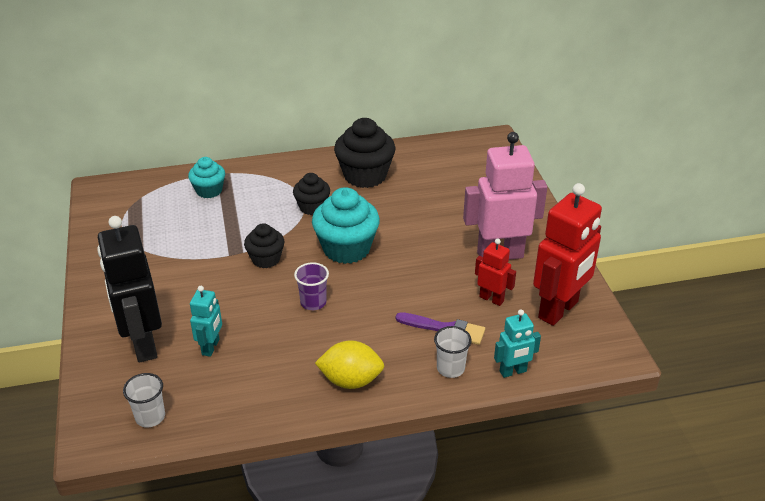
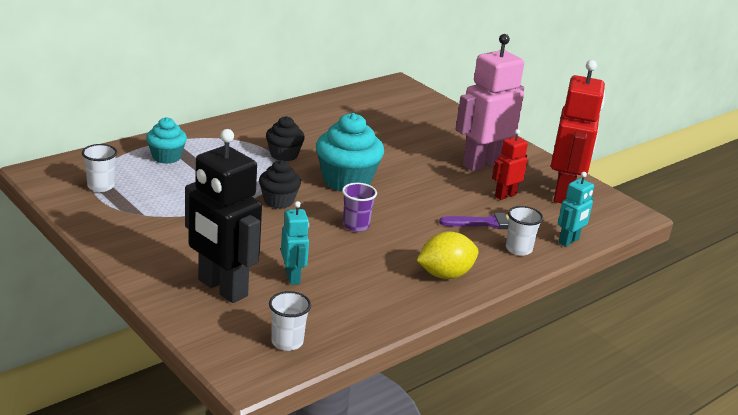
camera: 30 degrees left, 10 degrees down
black cupcake [334,118,396,188] -> none
red robot [475,238,516,306] -> red robot turned 45 degrees counterclockwise [492,129,528,200]
none -> white cup [82,144,117,192]

